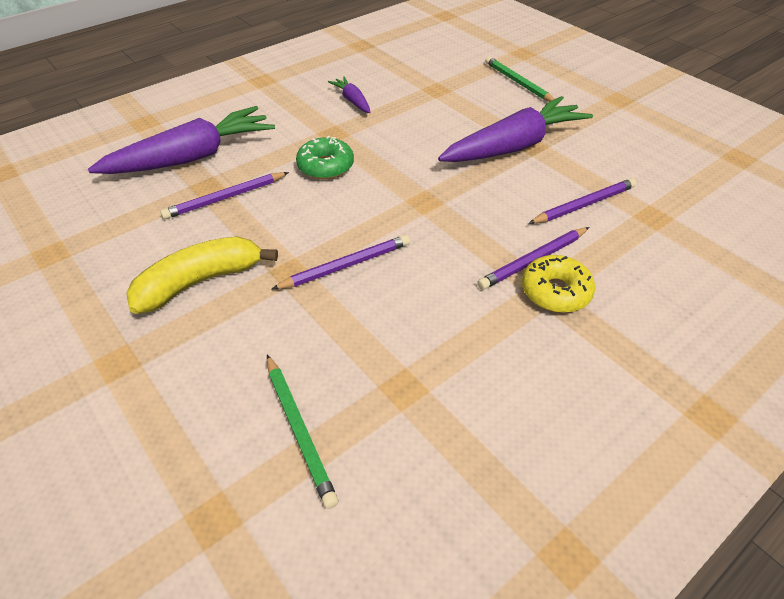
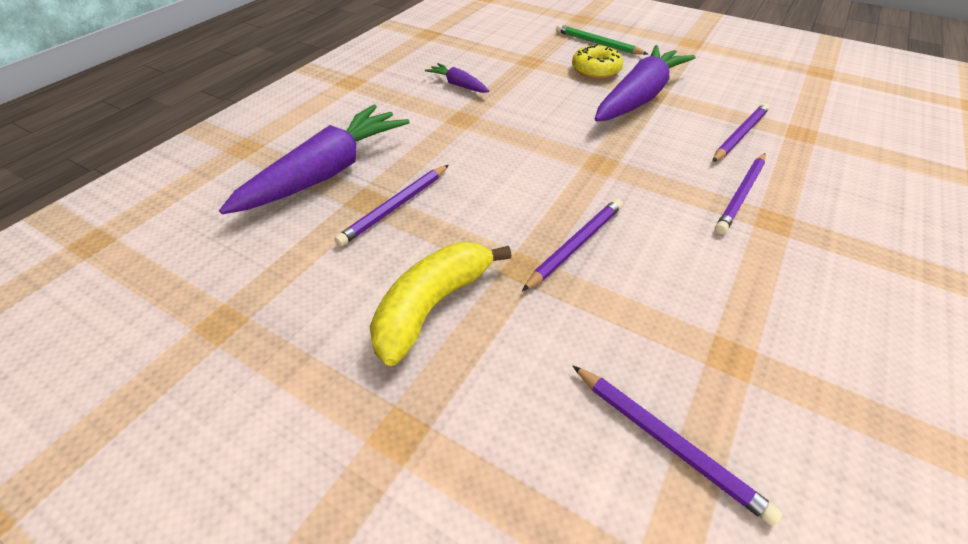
camera: 20 degrees left, 0 degrees up
green pencil [267,354,338,509] -> purple pencil [572,365,782,526]
green donut [296,136,354,179] -> none
yellow donut [522,255,595,313] -> yellow donut moved to [572,44,623,79]

